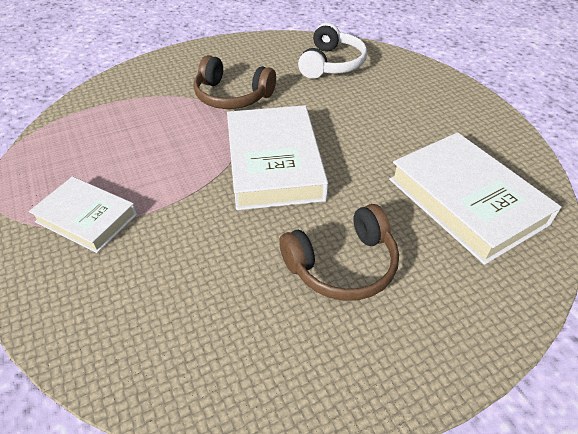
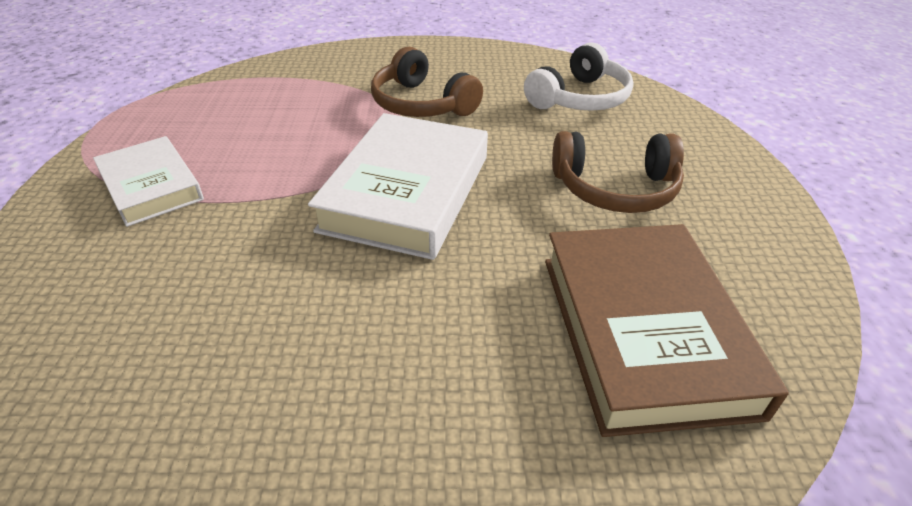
camera: 25 degrees right, 5 degrees down
brown headphones [279,204,399,301] -> brown headphones moved to [552,131,684,213]
white book [389,132,561,265] -> brown book [545,224,789,437]

